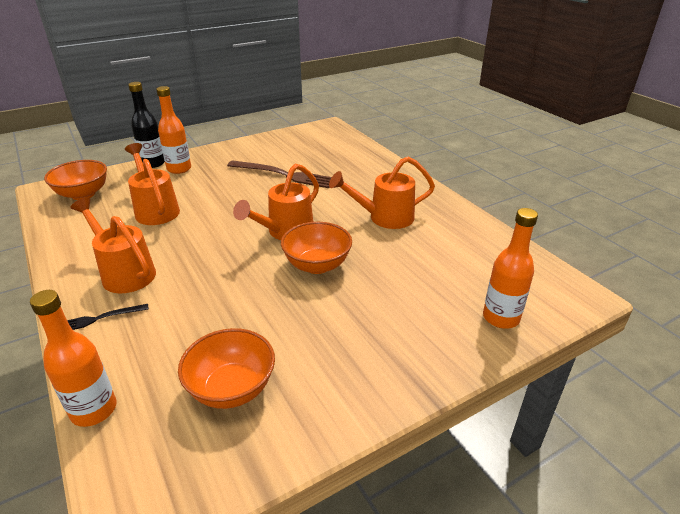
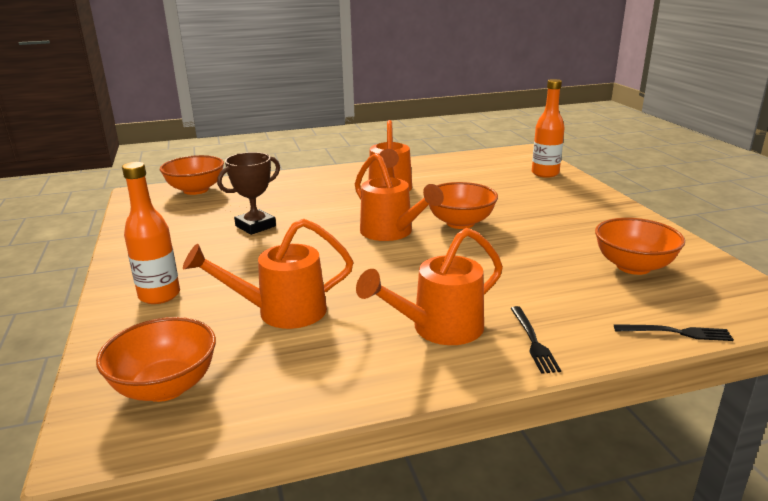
camera: 75 degrees left, 10 degrees down
orange bottle [30,290,116,427] -> black fork [614,324,734,341]
black bottle [128,82,165,168] -> none
brown fork [227,160,332,188] -> brown trophy [217,152,280,235]
none -> orange bowl [160,155,224,195]

